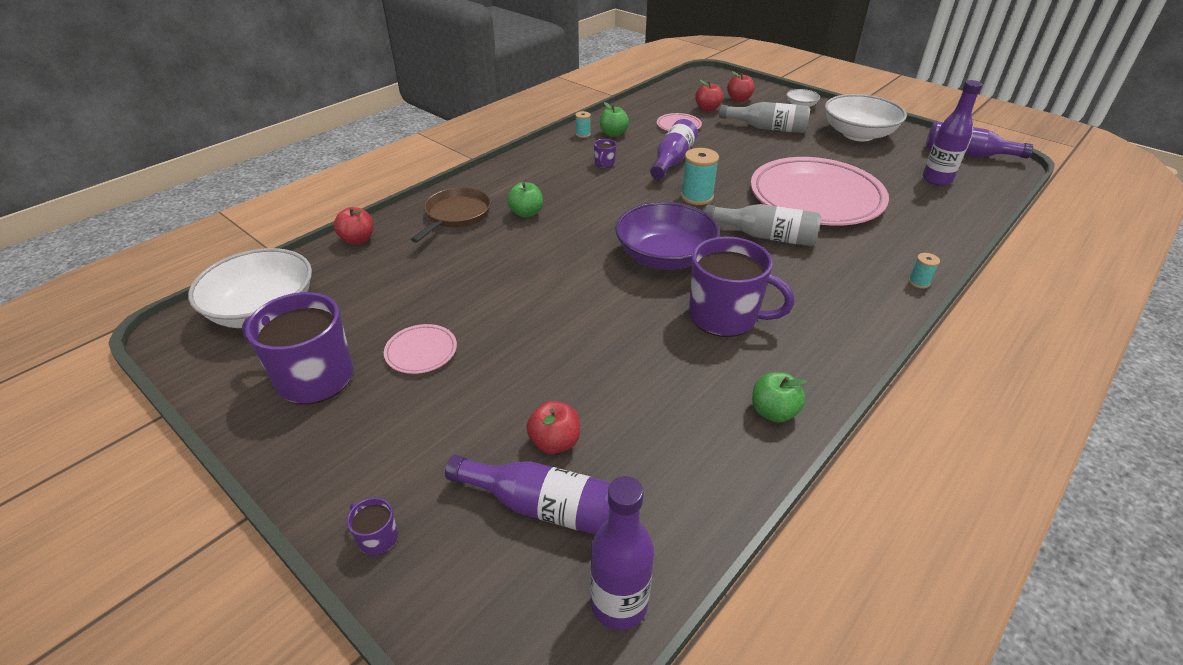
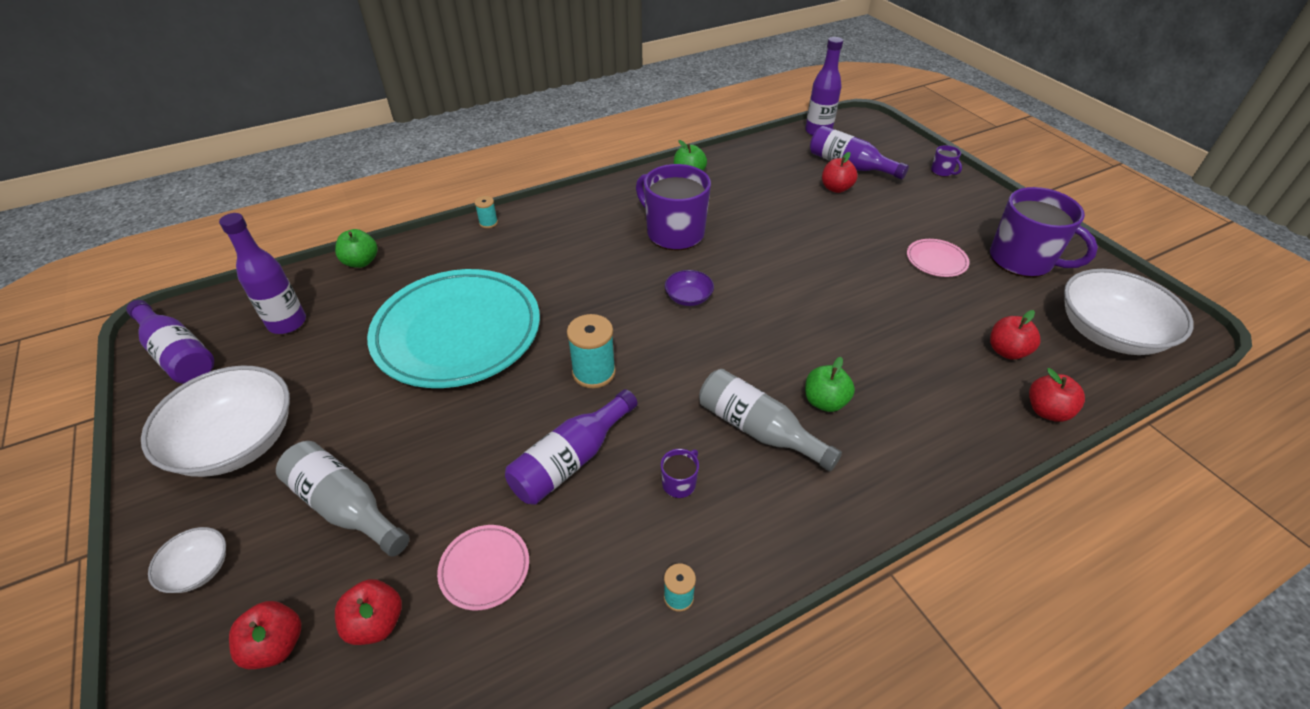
camera: 160 degrees left, 5 degrees up
brown pan [411,187,491,243] -> none
green apple [600,102,629,137] -> green apple moved to [335,229,378,268]
purple bowl [615,202,720,270] -> purple bowl [665,270,714,306], size x0.46
grey bottle [705,204,821,246] -> grey bottle moved to [699,369,842,471]
pink plate [751,157,889,226] -> turquoise plate [367,269,540,388]
none -> red apple [990,310,1040,360]

